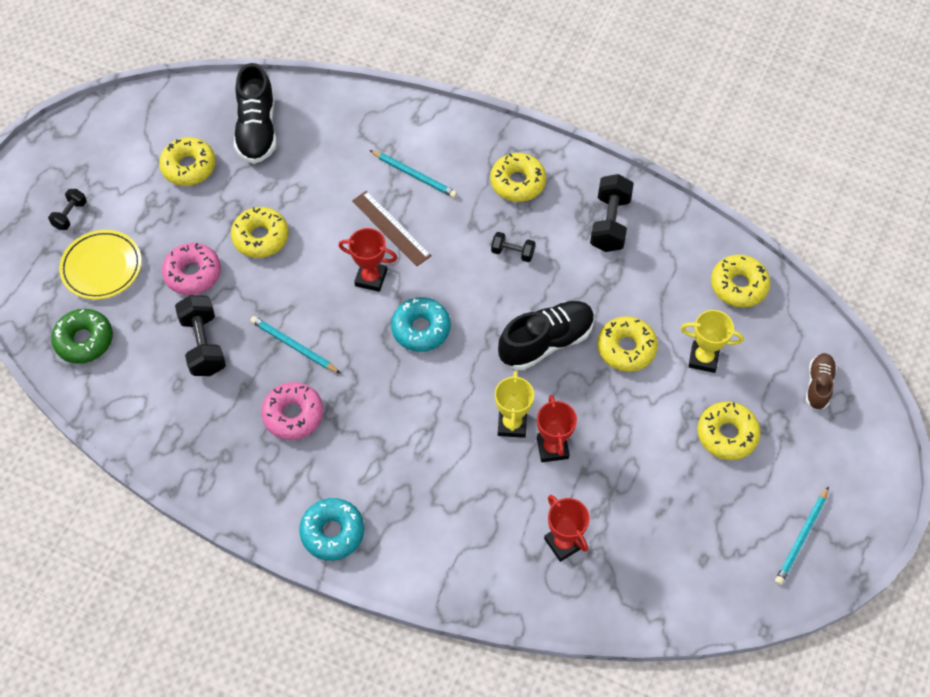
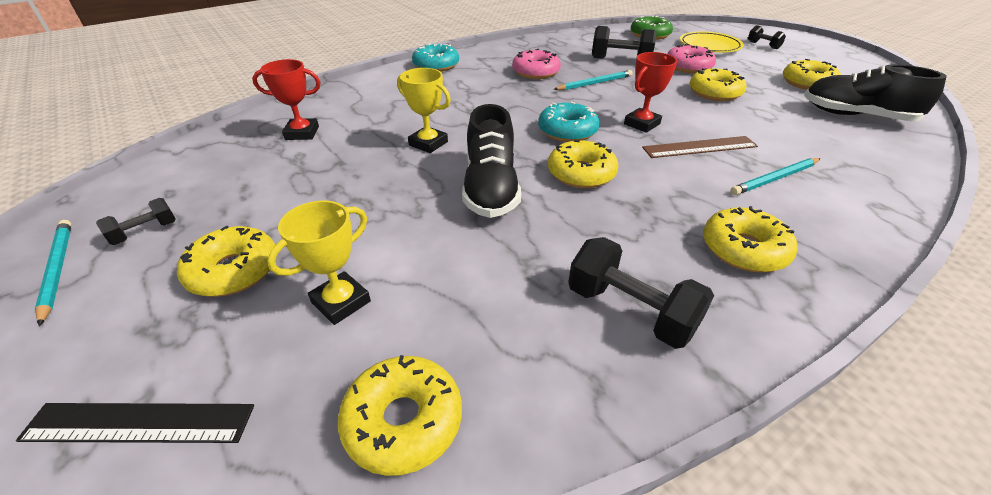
camera: 120 degrees right, 20 degrees down
black dumbbell [491,232,535,262] -> black dumbbell moved to [96,198,176,245]
red trophy [537,395,577,462] -> none
yellow donut [597,316,658,372] -> yellow donut moved to [548,140,618,188]
brown shoe [806,353,837,410] -> black ruler [16,403,254,443]

